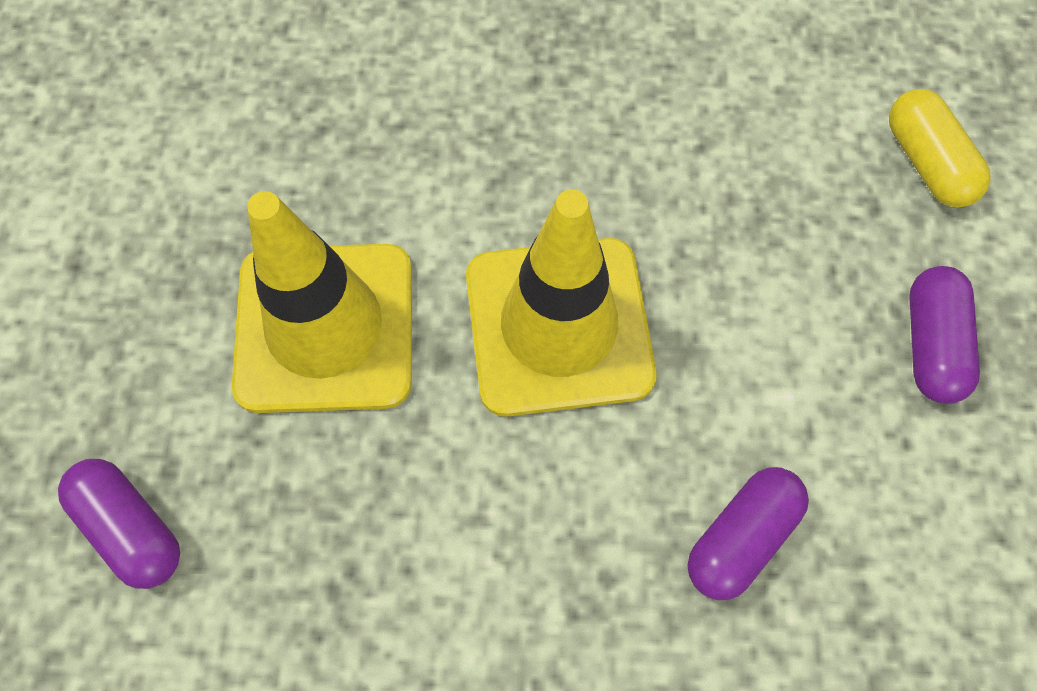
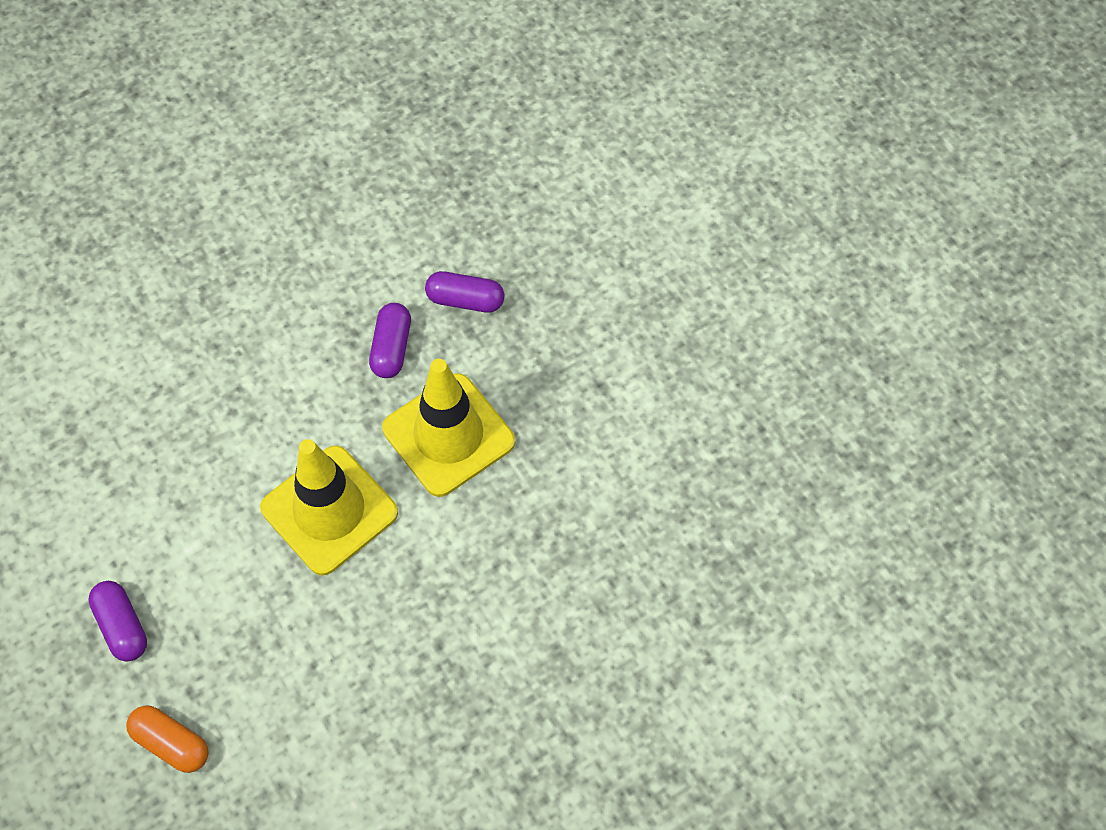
camera: 145 degrees right, 5 degrees down
purple capsule [687,467,809,600] -> purple capsule moved to [369,303,411,378]
yellow capsule [889,89,991,208] -> orange capsule [126,705,209,773]

